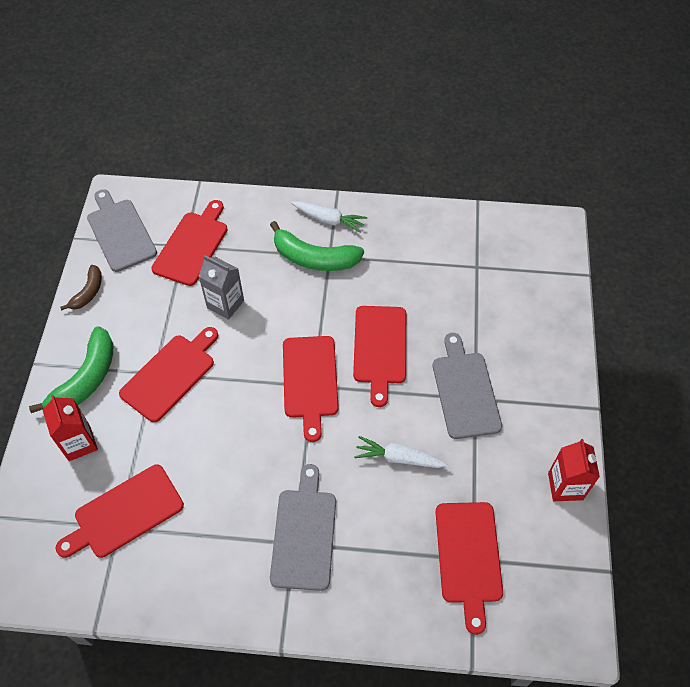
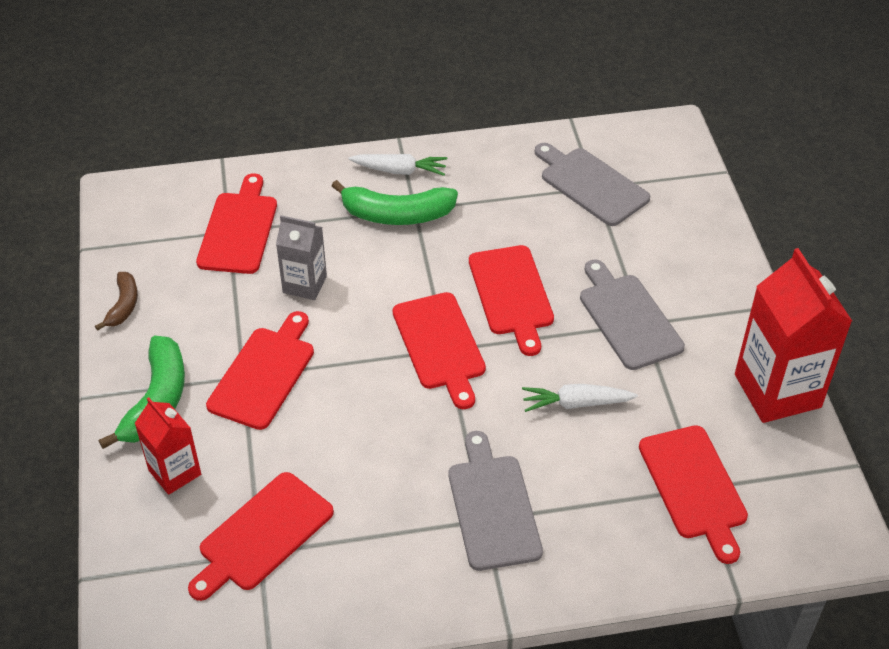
camera: 15 degrees left, 10 degrees down
grey cutting board [87,189,157,272] -> grey cutting board moved to [535,143,650,226]
red carton [548,439,600,501] -> red carton [735,248,852,423], size x1.76

